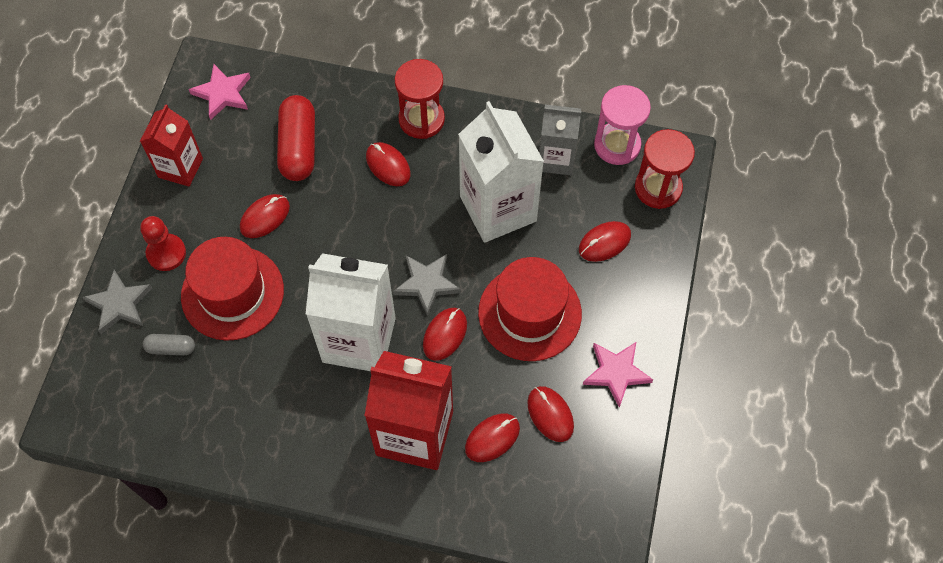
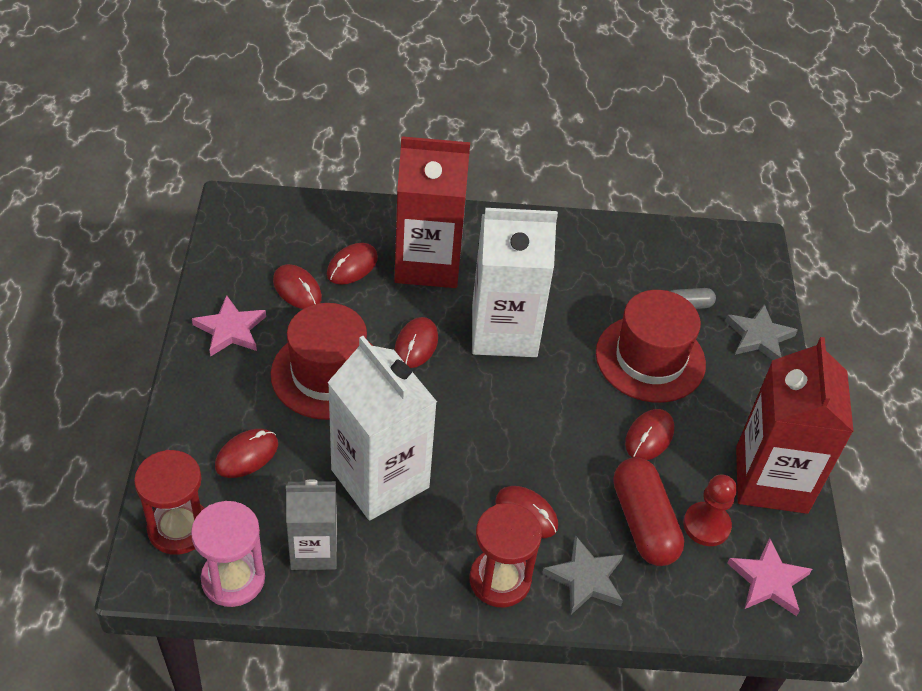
camera: 165 degrees right, 15 degrees down
red carton [140,104,203,187] -> red carton [736,337,854,514], size x1.67
red pawn [140,216,186,271] -> red pawn moved to [683,474,737,546]
grey star [393,254,461,316] -> grey star moved to [542,535,623,614]

